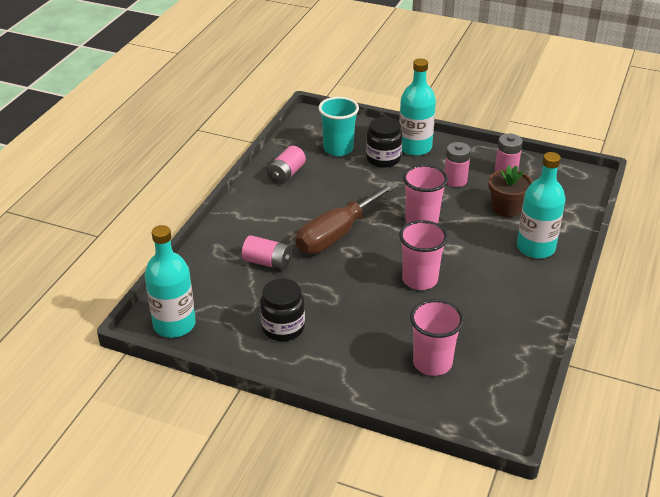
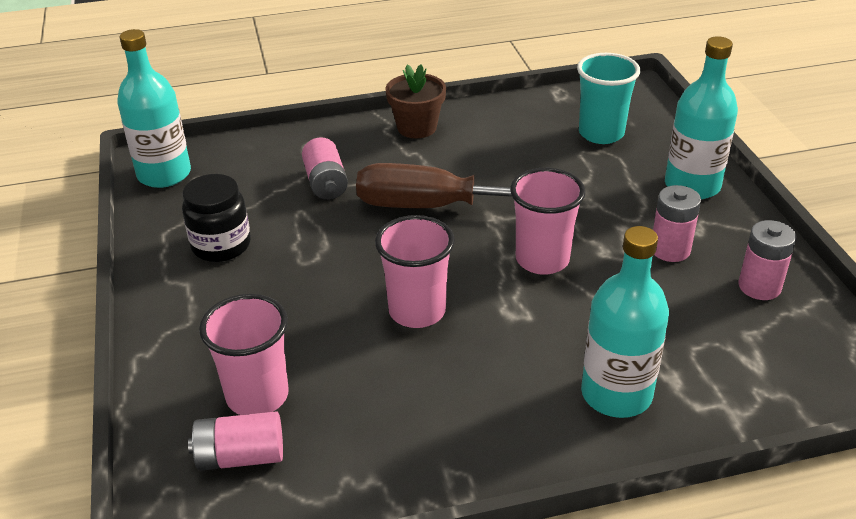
camera: 55 degrees right, 0 degrees up
pink battery [267,146,306,184] -> pink battery moved to [188,411,283,471]
black jar [366,117,402,168] -> none
brown flower pot [489,165,533,217] -> brown flower pot moved to [385,64,446,138]

